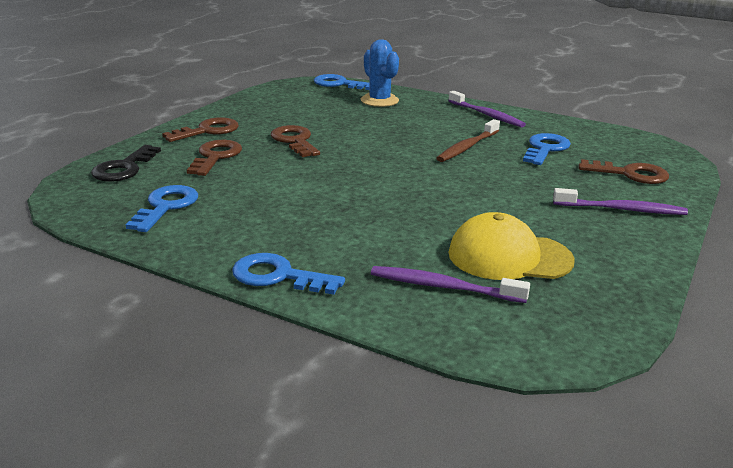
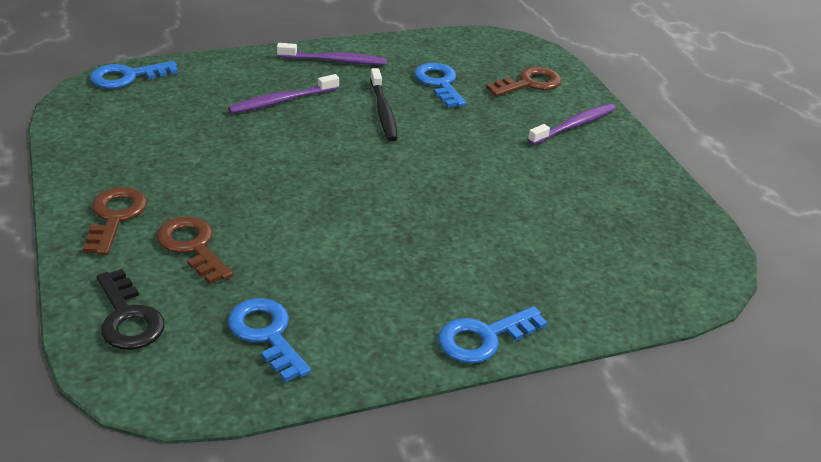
camera: 50 degrees left, 10 degrees up
brown key [271,125,320,157] -> none
blue cactus [361,40,399,107] -> none
purple toothbrush [371,266,530,303] -> purple toothbrush moved to [228,74,339,114]
brown toothbrush [436,119,500,162] -> black toothbrush [370,68,398,141]
yellow cap [448,212,575,280] -> none

